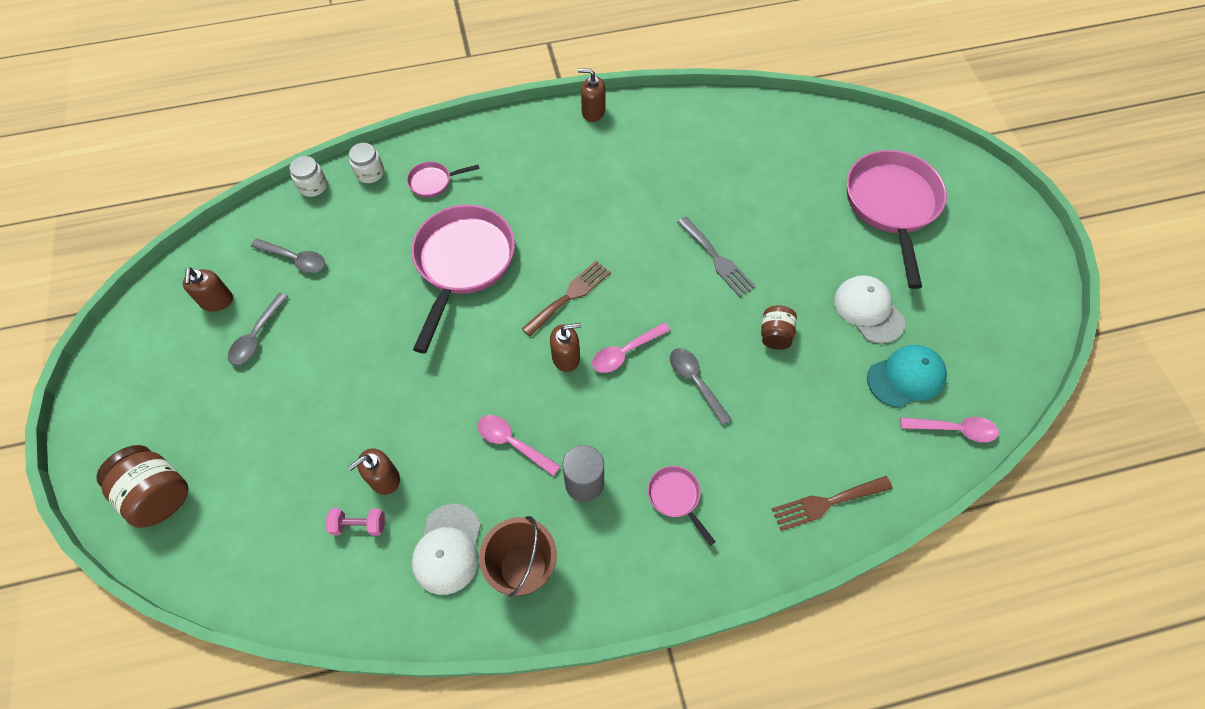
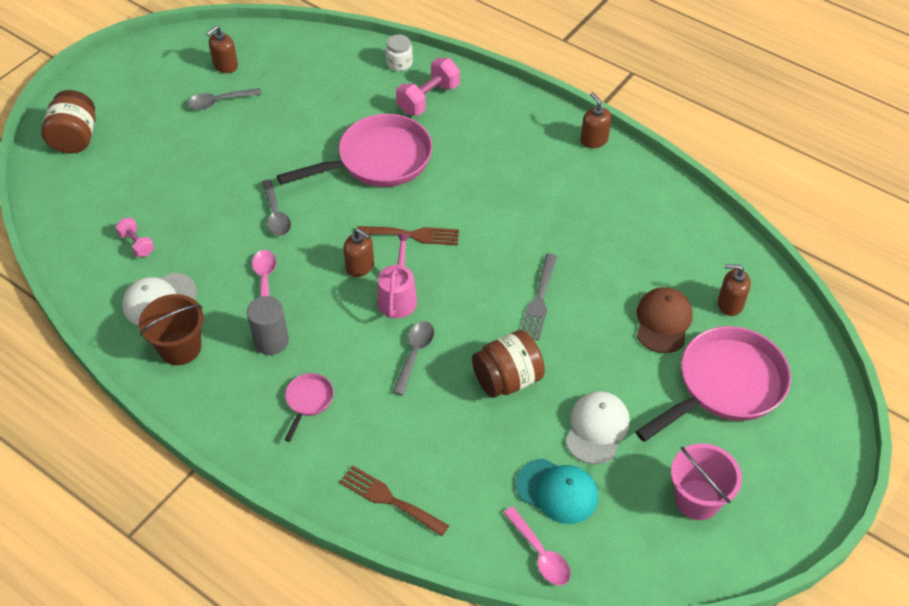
camera: 50 degrees right, 10 degrees down
grey spoon [251,239,325,273] -> grey spoon moved to [262,179,291,236]
white jar [290,156,327,197] -> none
brown soap dispenser [348,449,400,495] -> brown soap dispenser moved to [718,264,751,316]
pink pan [407,162,479,198] -> pink dumbbell [396,58,460,115]
pink spoon [592,322,671,373] -> pink watering can [378,234,417,318]
brown jar [761,305,797,350] -> brown jar [472,330,545,398], size x1.65
none -> brown cap [637,287,693,353]
none -> pink bucket [671,443,742,520]

